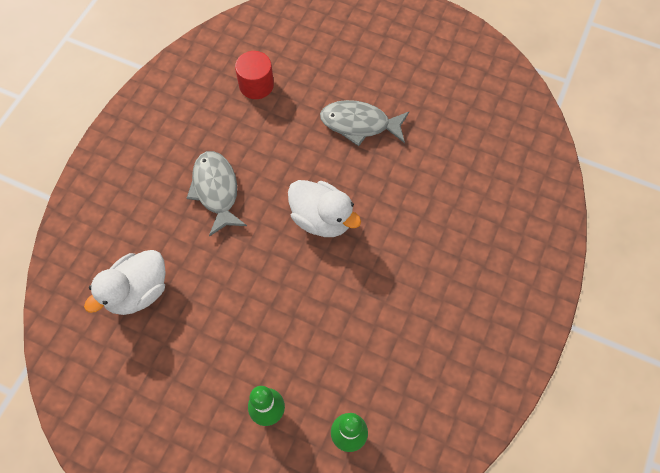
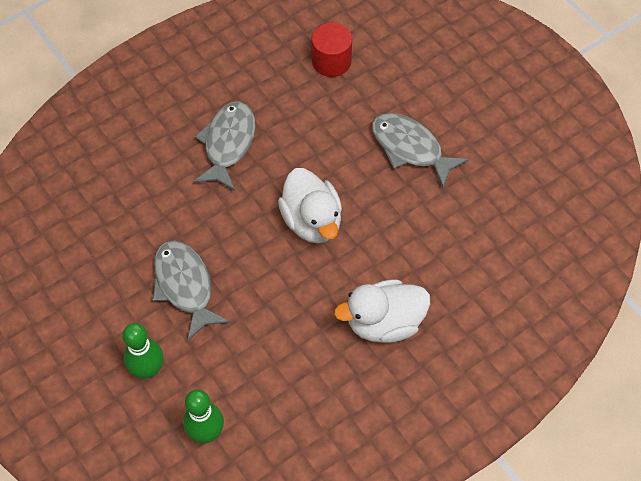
camera: 30 degrees right, 5 degrees down
white duck [84,250,165,315] -> white duck moved to [334,279,430,343]
none -> grey fish [152,240,230,341]

